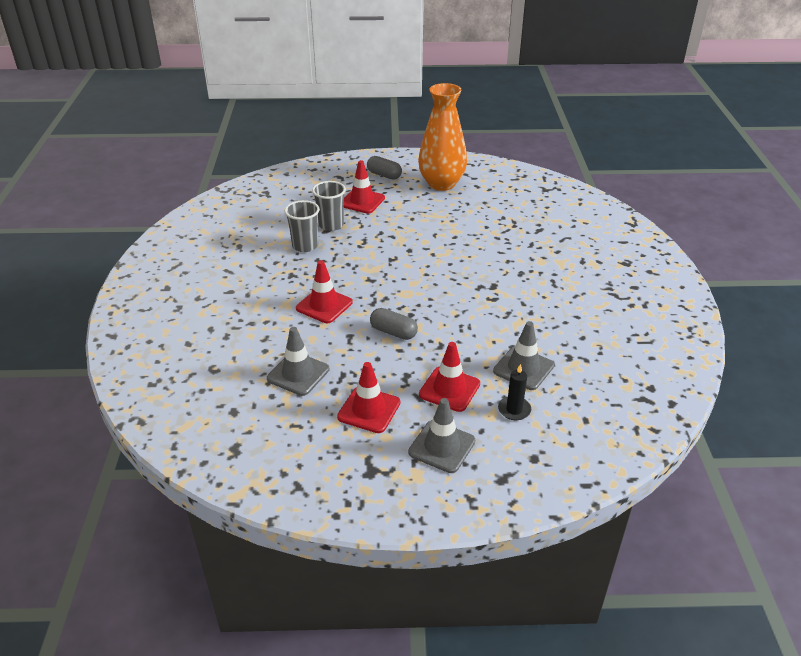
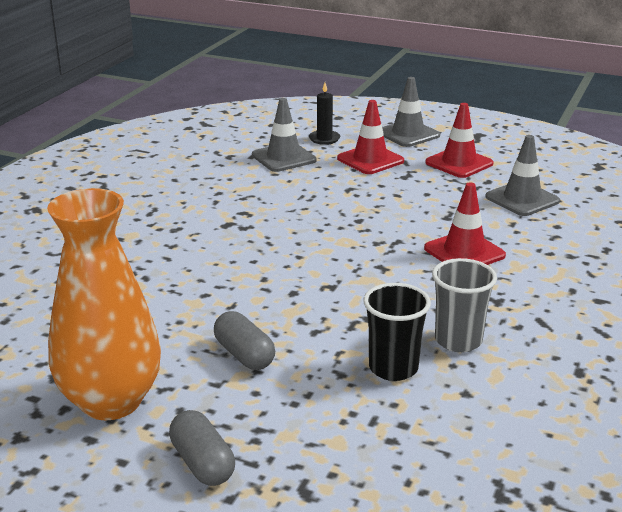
camera: 155 degrees left, 10 degrees down
grey cup [312,181,346,231] -> black cup [363,283,431,381]
red traffic cone [344,160,385,214] -> none
grey capsule [370,308,418,340] -> grey capsule moved to [214,311,275,370]

